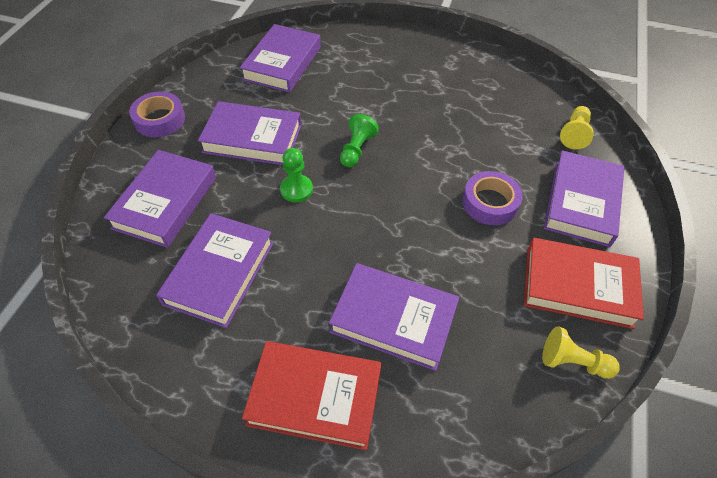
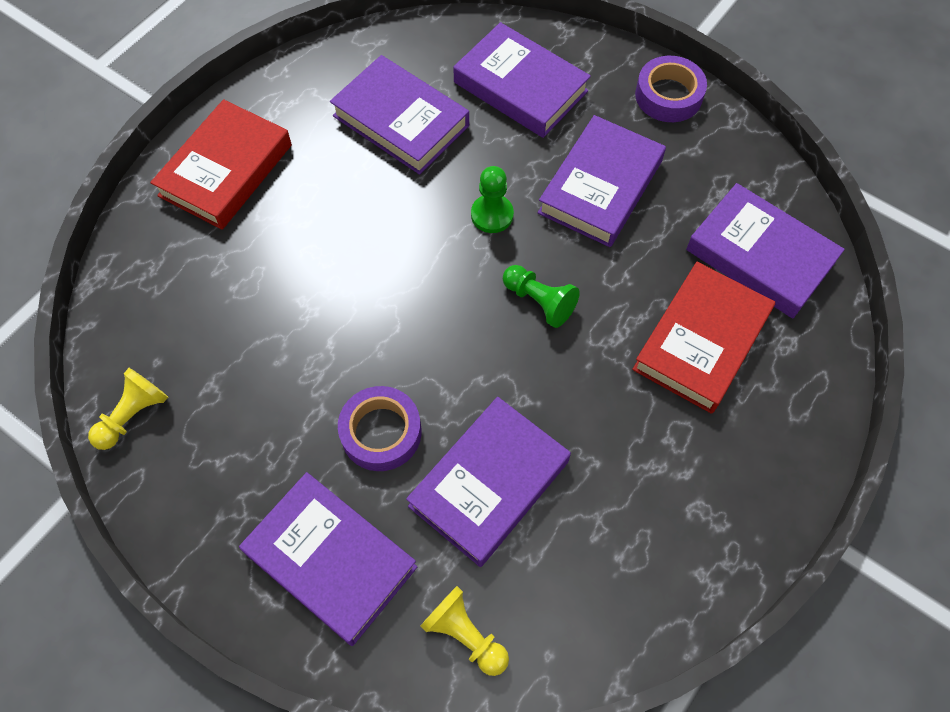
camera: 110 degrees right, 10 degrees up
purple book [329,263,459,371] -> purple book moved to [406,397,571,567]
red book [524,238,644,329] -> red book moved to [632,262,775,414]

